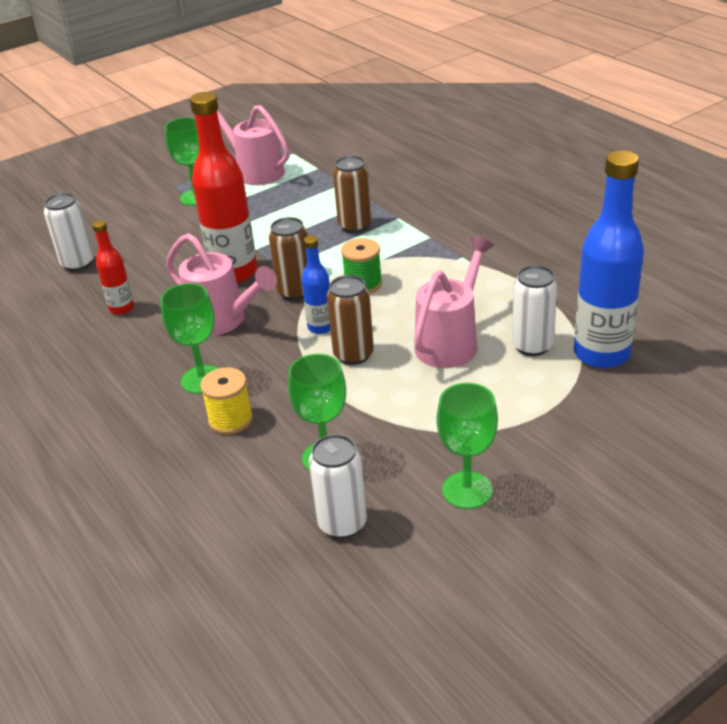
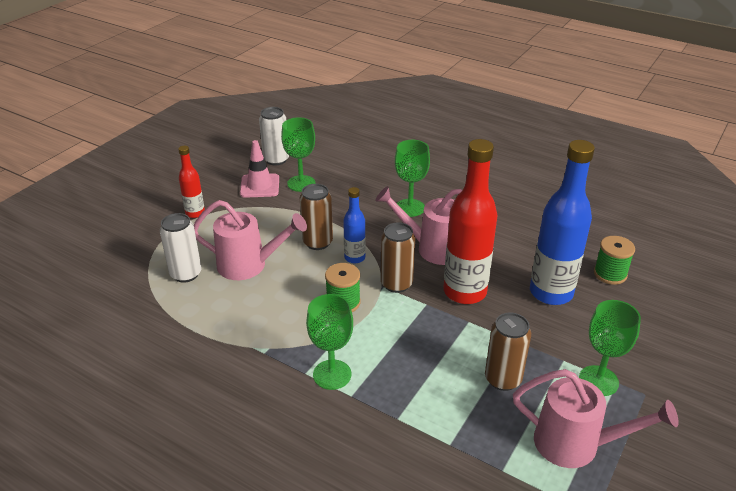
camera: 155 degrees right, 0 degrees up
white can [44,193,94,271] -> green spool [594,236,635,285]
red bottle [92,220,134,315] -> red bottle moved to [178,146,205,218]
yellow spool [200,367,253,435] -> none
brown can [333,156,372,233] -> brown can moved to [485,313,531,391]
pink watering can [414,236,494,368] -> pink watering can turned 90 degrees counterclockwise [194,200,307,280]
green goblet [436,383,498,509] -> green goblet moved to [306,294,353,390]
blue bottle [574,150,644,368] -> blue bottle moved to [530,140,595,305]
none -> pink traffic cone [240,140,279,198]

